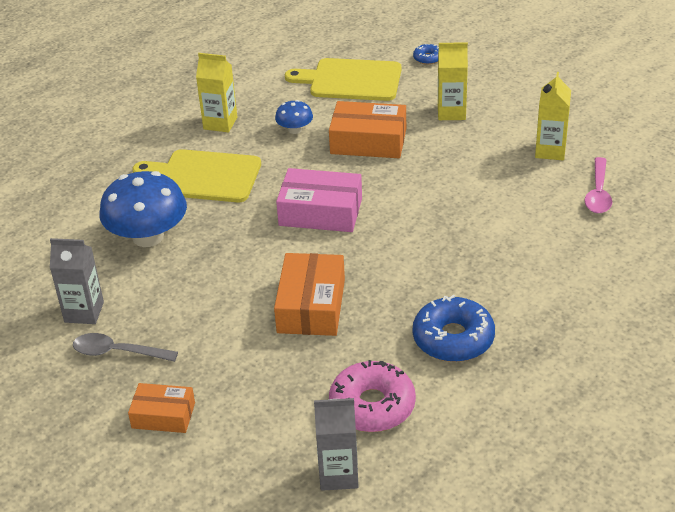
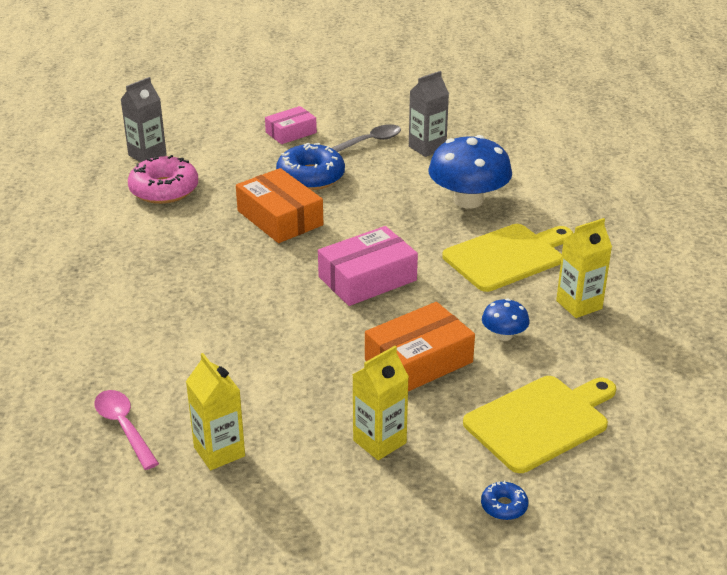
camera: 135 degrees right, 5 degrees down
orange box [128,383,195,433] -> pink box [265,106,317,144]
blue donut [413,295,495,362] -> blue donut moved to [276,143,345,190]

